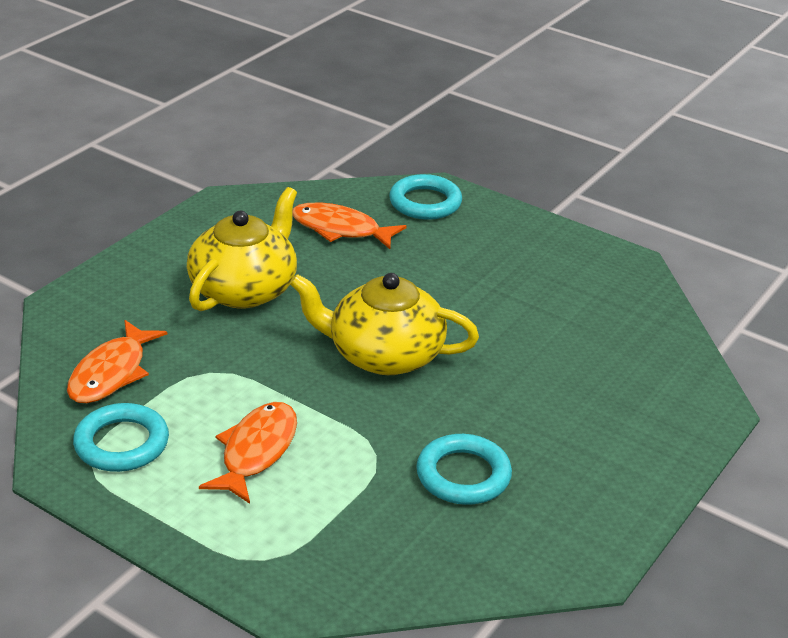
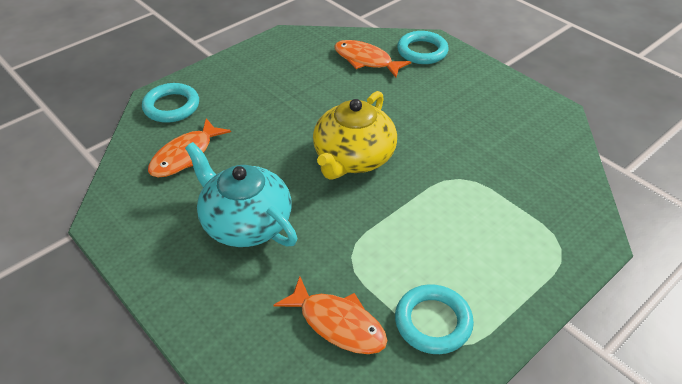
camera: 75 degrees left, 10 degrees up
yellow teapot [187,187,297,311] -> turquoise teapot [185,142,297,247]
orange fish [199,402,297,504] -> orange fish moved to [334,40,411,77]
turquoise ring [416,434,512,505] -> turquoise ring moved to [397,31,449,64]

